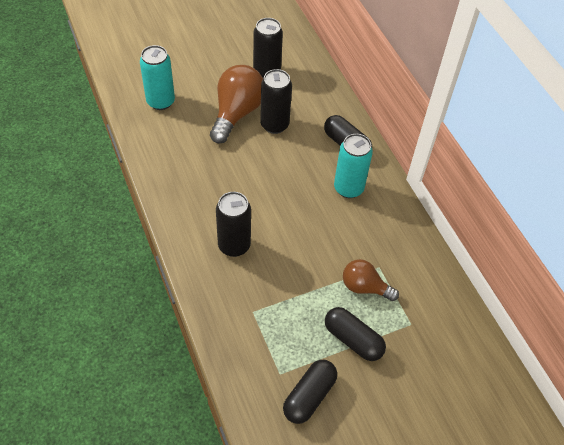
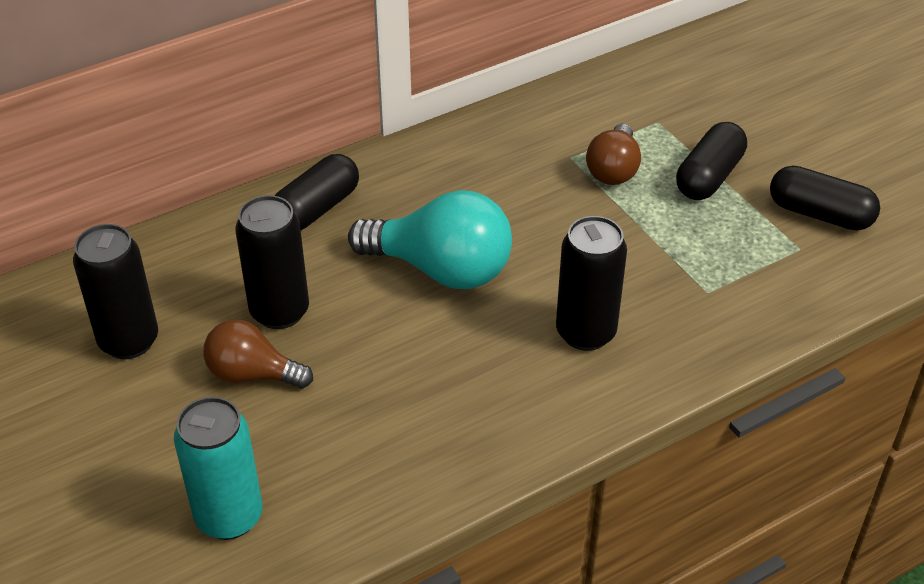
camera: 95 degrees left, 10 degrees down
brown light bulb [210,65,263,144] -> brown light bulb [203,320,313,389], size x0.60
turquoise can [334,134,373,198] -> none
none -> turquoise light bulb [348,190,512,289]

